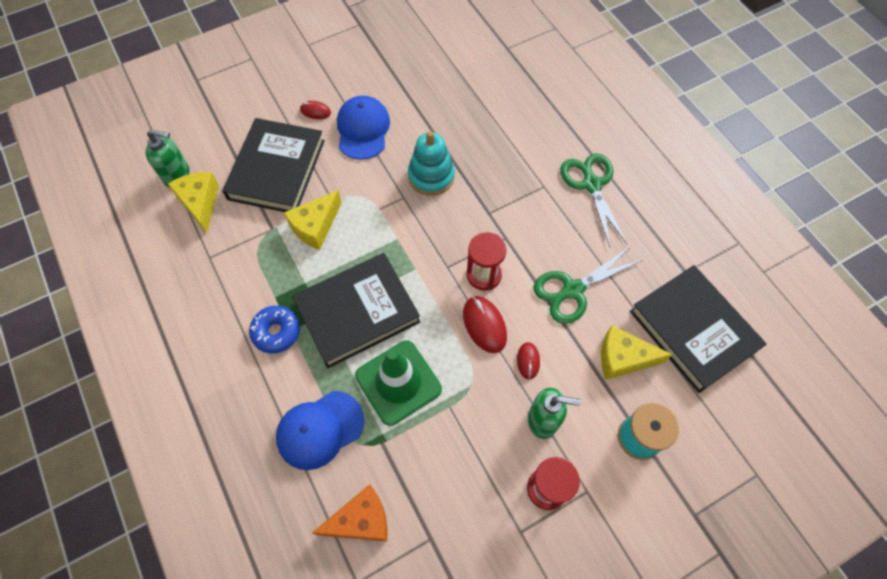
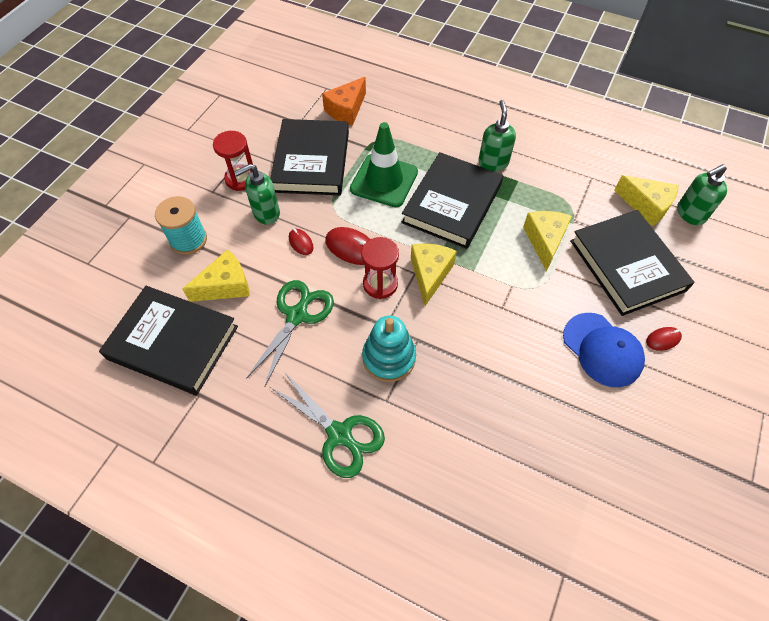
camera: 145 degrees right, 5 degrees down
blue donut [249,306,300,353] -> green soap dispenser [478,100,516,172]
blue cap [276,391,364,470] -> none
turquoise stacking toy [408,131,455,196] -> turquoise stacking toy moved to [362,315,416,382]
none -> black book [270,119,349,195]
none -> yellow cheese [411,243,457,306]

